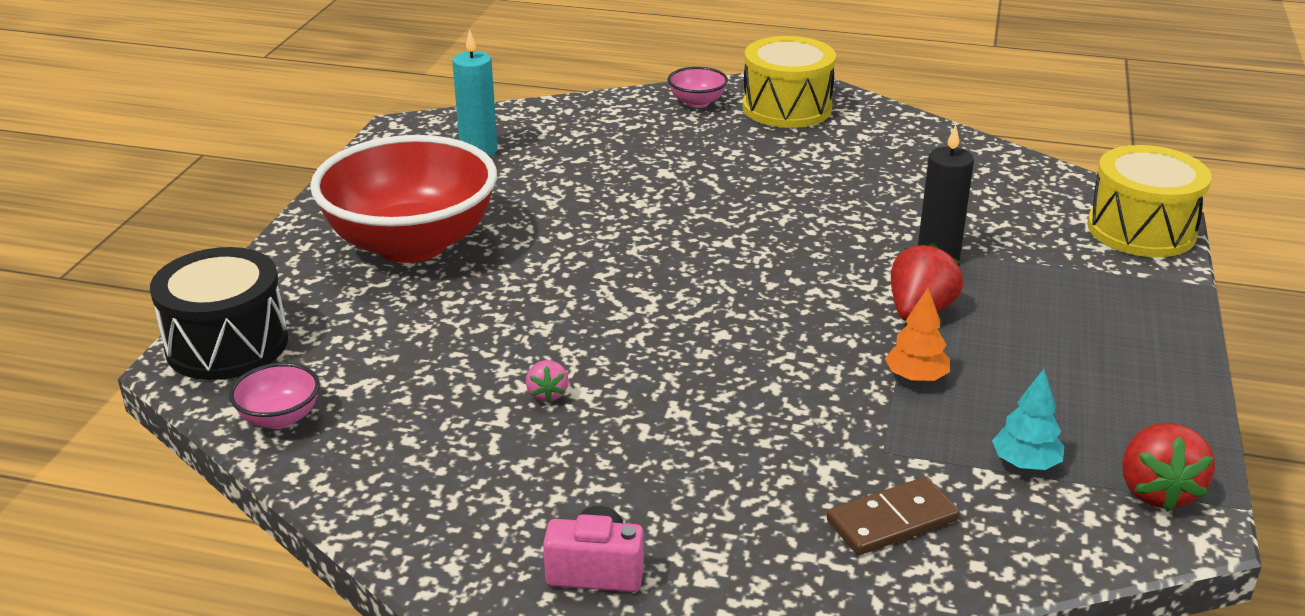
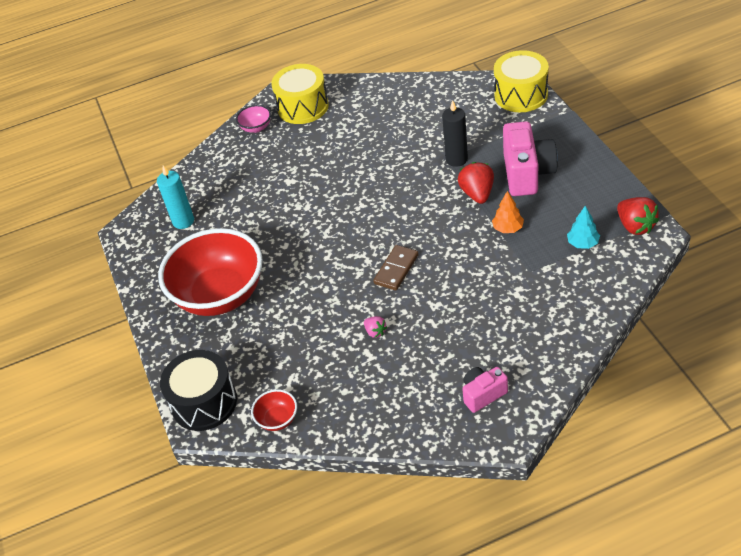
camera: 30 degrees left, 15 degrees up
pink bowl [229,363,320,429] -> red bowl [251,389,297,431]
brown domino [827,477,960,555] -> brown domino moved to [373,245,419,291]
none -> pink camera [503,121,558,196]

